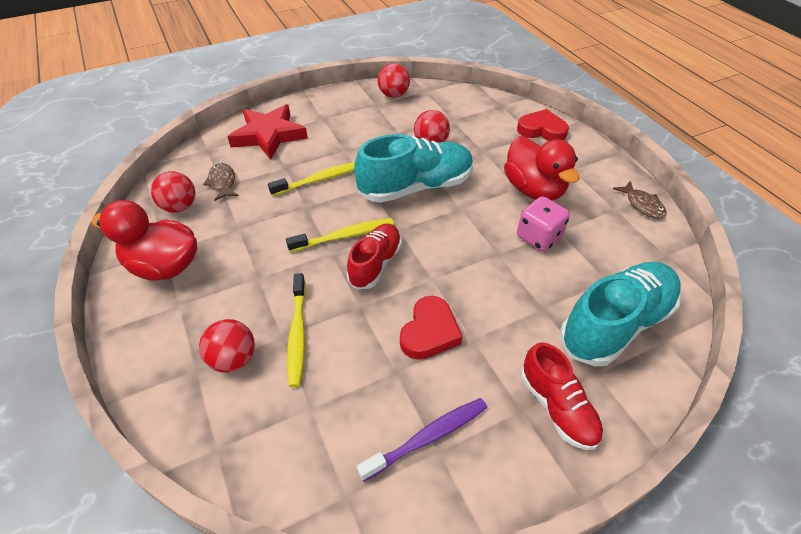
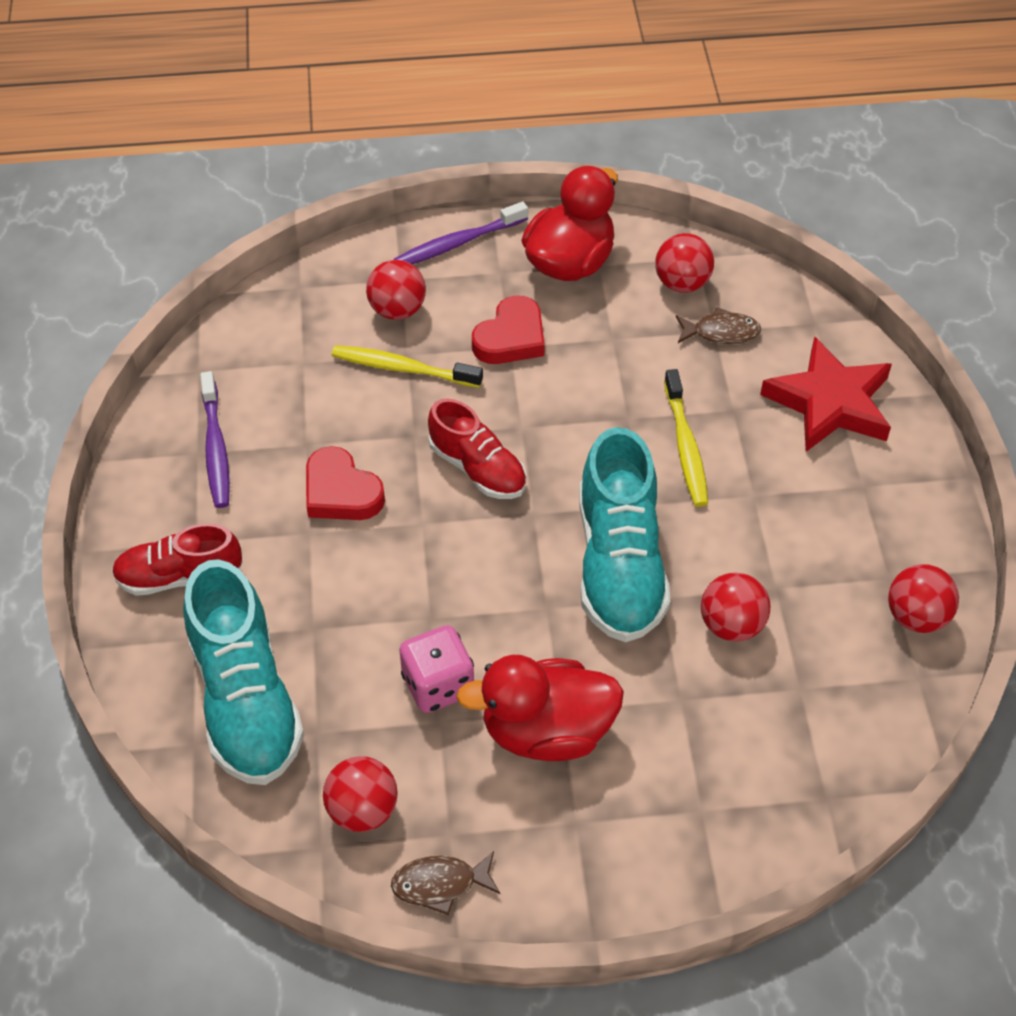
camera: 110 degrees right, 5 degrees up
yellow toothbrush [286,218,394,252] -> none
red heart [517,109,569,141] -> red heart moved to [472,295,545,364]
none -> red ball [323,756,398,832]
none -> purple toothbrush [394,201,528,264]

